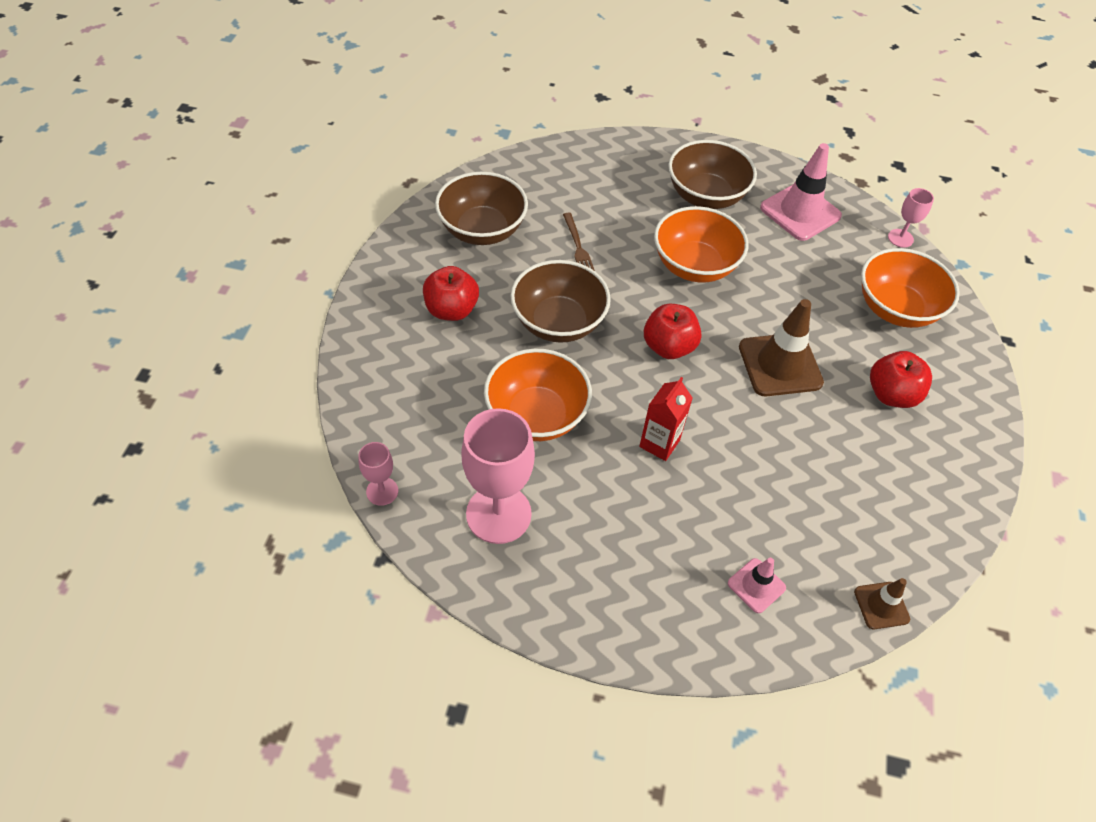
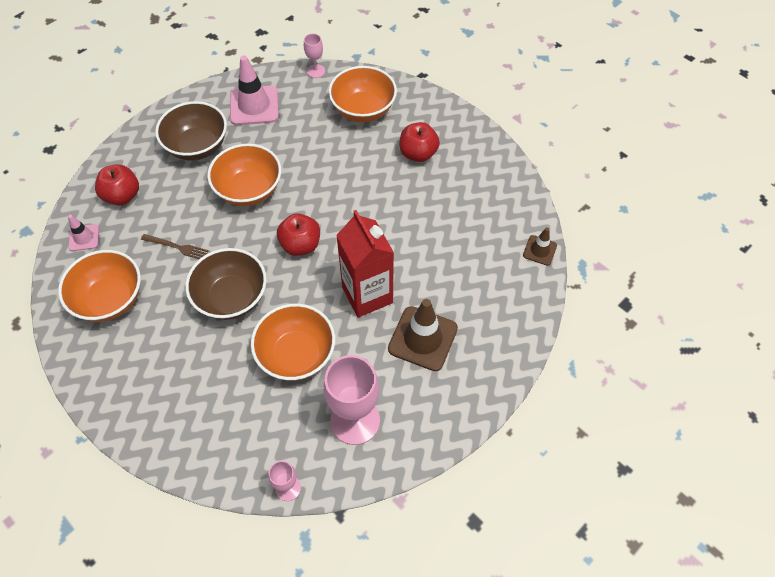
camera: 55 degrees left, 5 degrees up
red apple [423,266,479,321] -> red apple moved to [95,164,139,205]
brown bowl [435,172,528,245] -> orange bowl [58,250,141,322]
red carton [639,377,693,461] -> red carton [336,210,394,317], size x1.74
pink traffic cone [728,558,786,613] -> pink traffic cone moved to [68,215,99,251]
brown traffic cone [739,299,824,396] -> brown traffic cone moved to [388,299,458,371]

